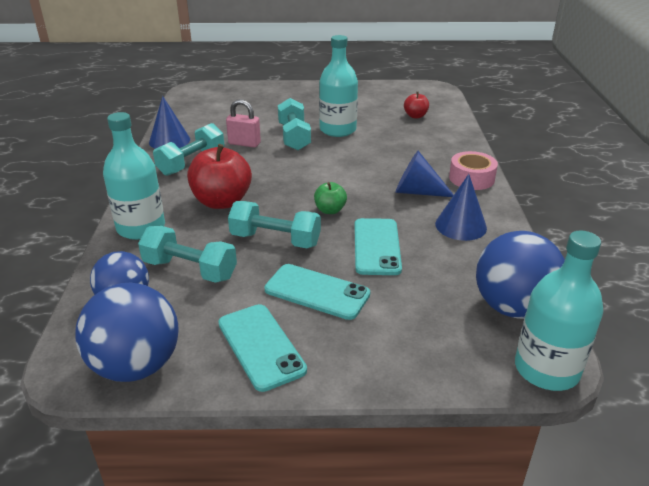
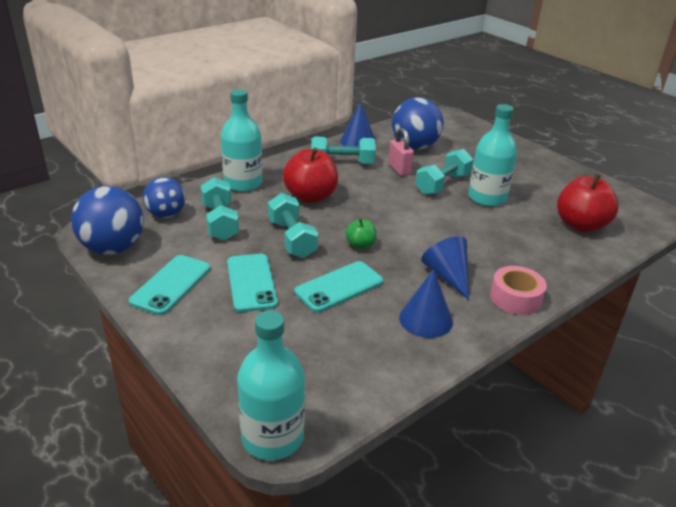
camera: 50 degrees right, 0 degrees up
red apple [404,92,429,118] -> red apple [557,174,619,232], size x1.94
blue ball [476,231,565,319] -> blue ball moved to [392,97,444,150]

